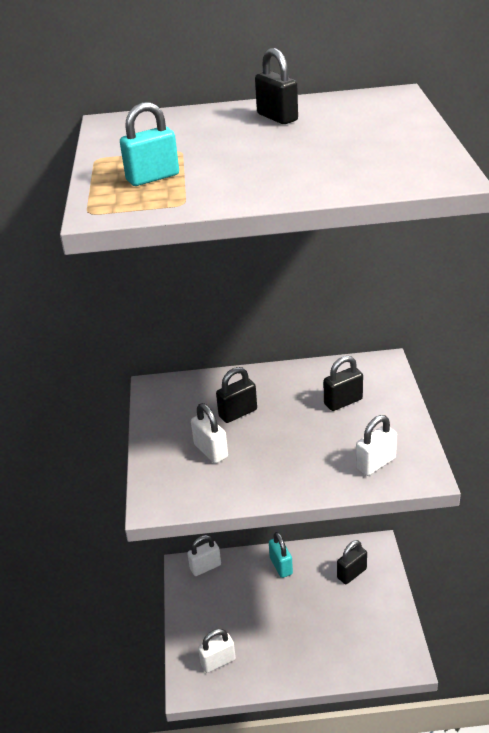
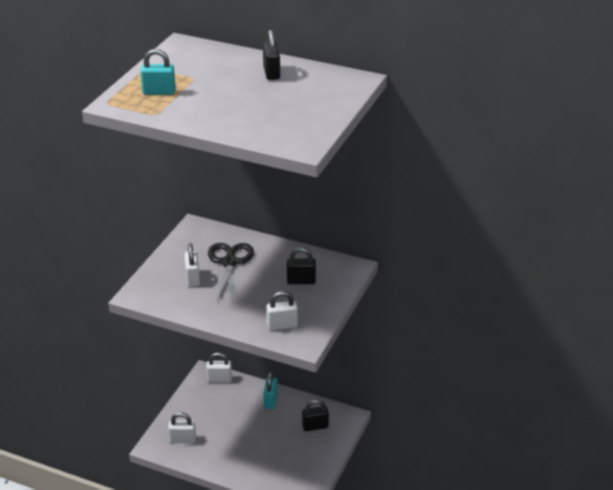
camera: 25 degrees right, 0 degrees up
black padlock [216,367,257,423] -> black scissors [208,243,254,301]

